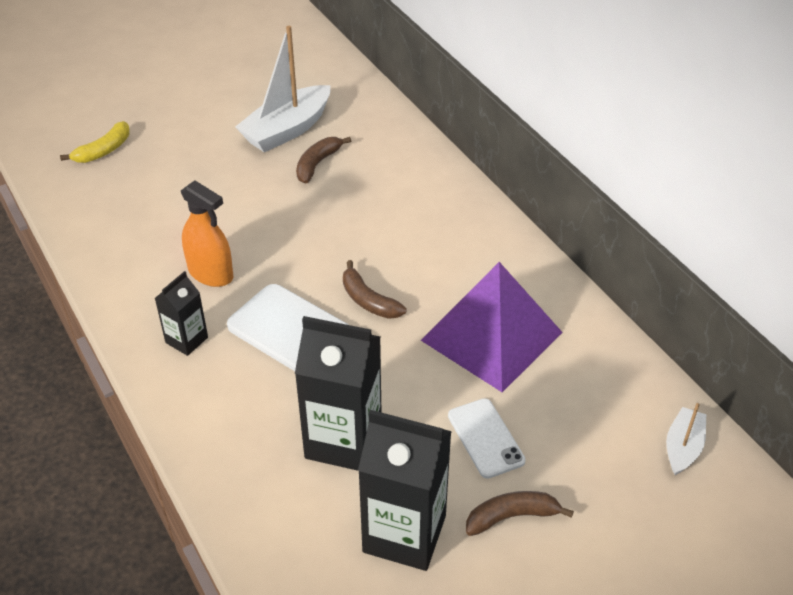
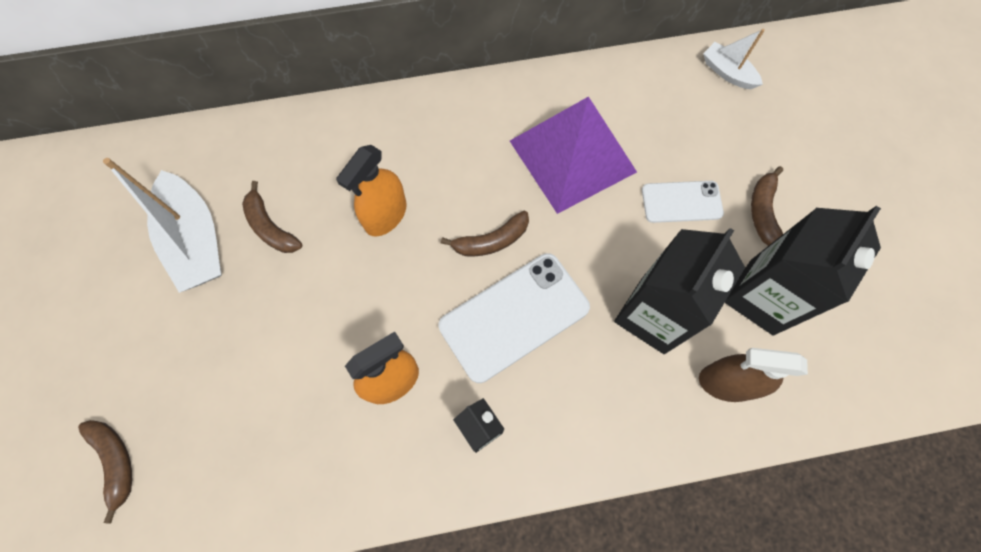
camera: 70 degrees left, 25 degrees up
yellow banana [60,121,130,163] -> brown banana [78,420,132,524]
none -> orange spray bottle [336,145,407,237]
none -> brown spray bottle [699,348,808,402]

